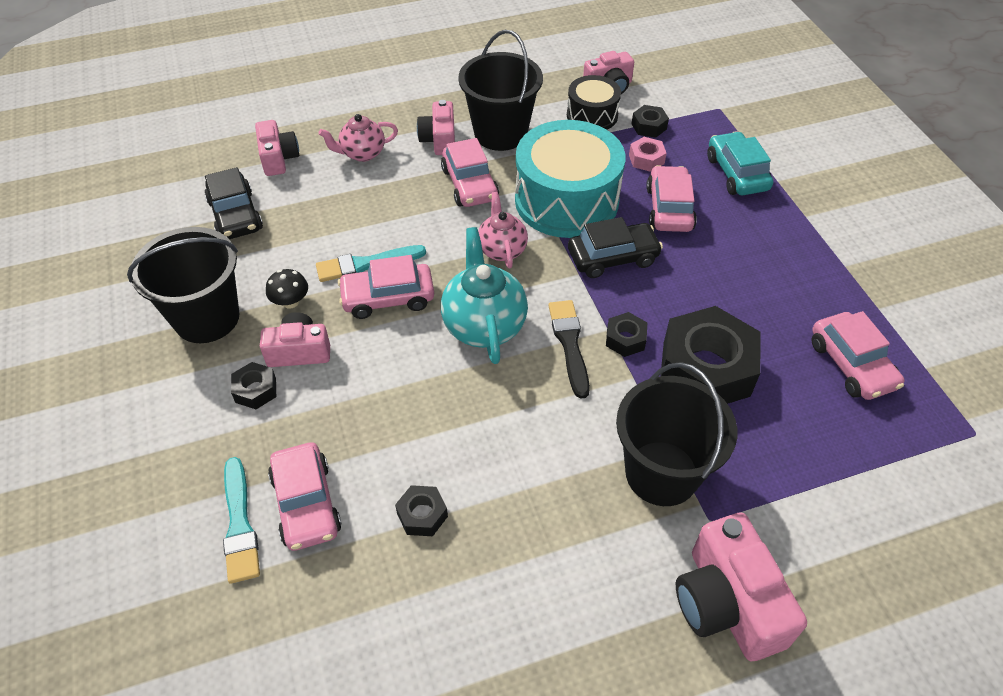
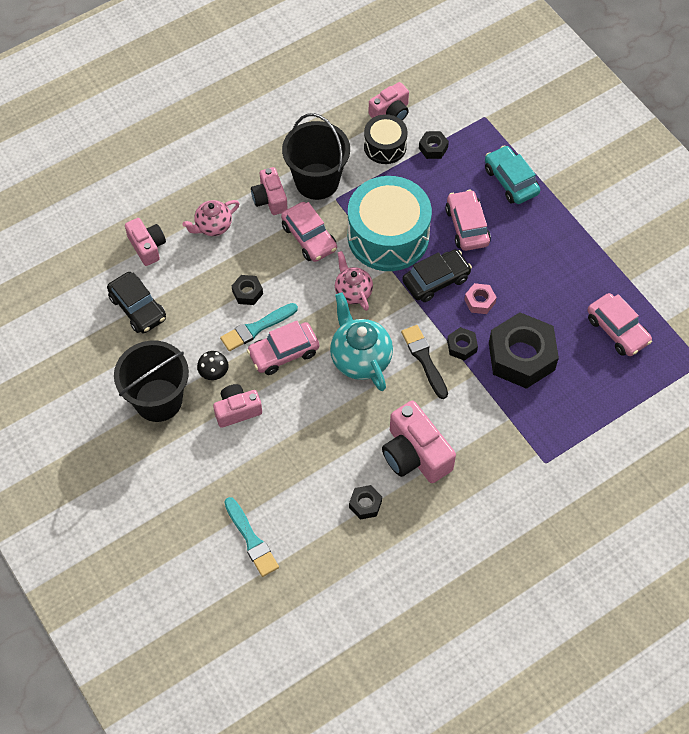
camera: 15 degrees left, 10 degrees up
black nut [231,362,276,409] -> black nut moved to [232,275,263,305]
pink car [268,442,341,551] -> none
black bucket [616,362,737,506] -> none
pink nut [629,137,667,172] -> pink nut moved to [464,283,497,314]
pink camera [676,512,807,662] -> pink camera moved to [382,401,456,483]

